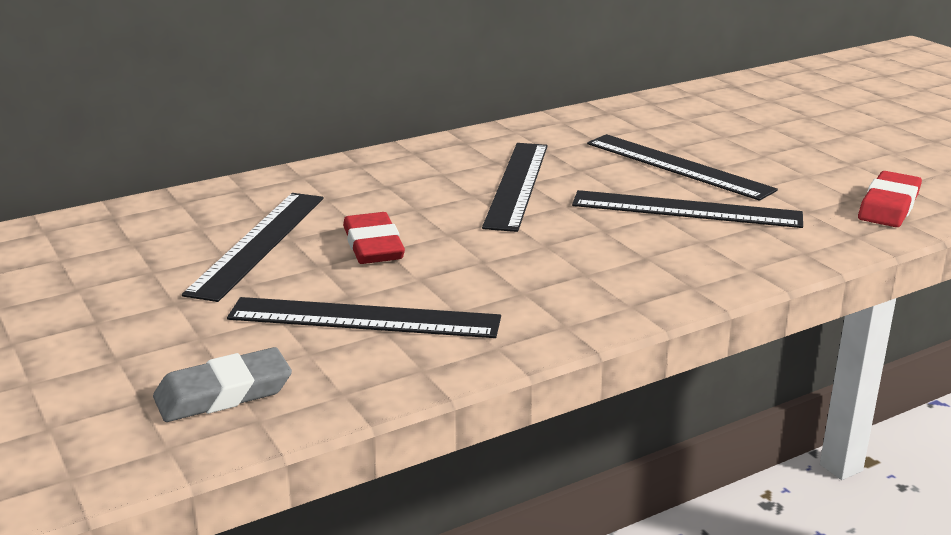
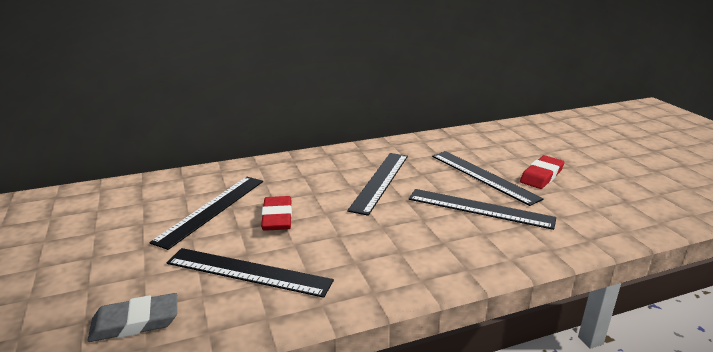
camera: 10 degrees right, 0 degrees up
red eraser [858,171,922,227] -> red eraser moved to [520,155,564,189]

